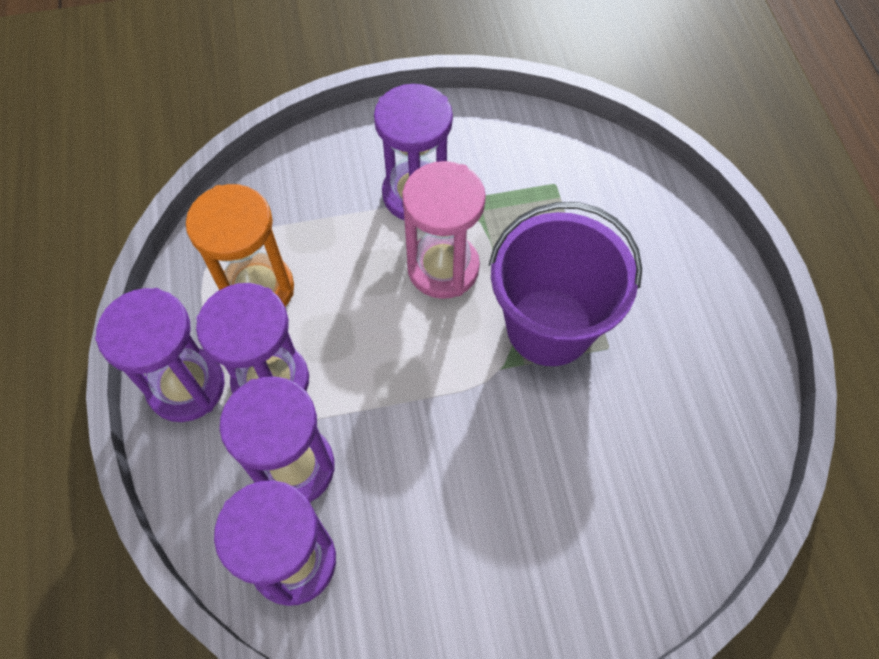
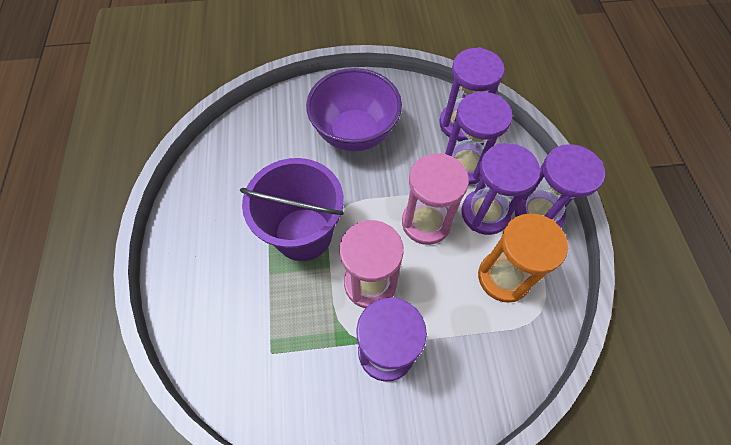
camera: 175 degrees left, 0 degrees up
none -> purple bowl [306,68,402,151]
none -> pink hourglass [402,153,469,245]

